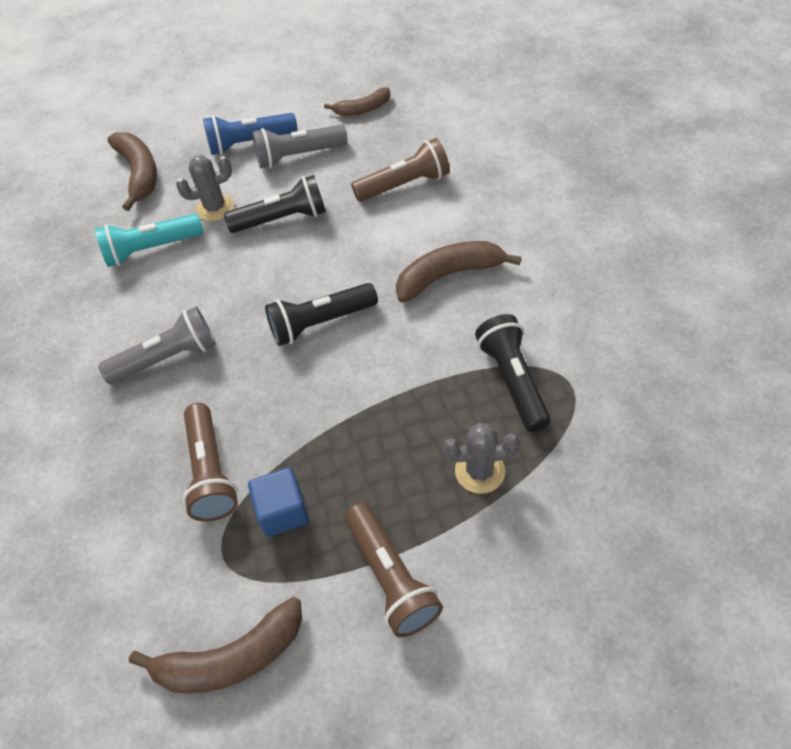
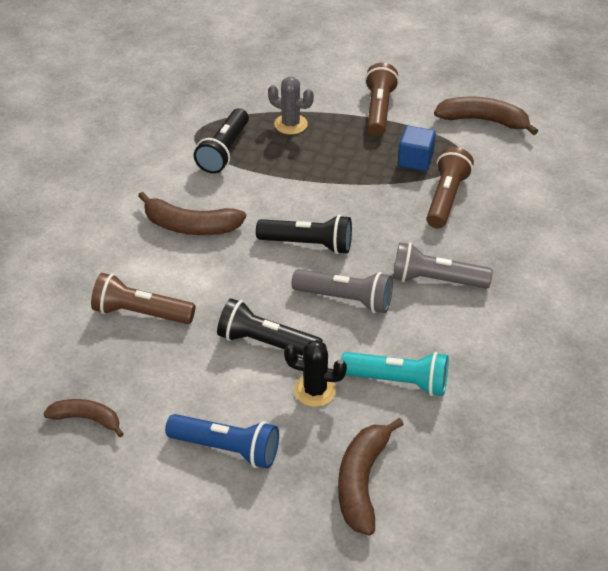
camera: 150 degrees left, 10 degrees down
grey cactus [176,155,234,221] -> black cactus [284,340,347,407]
grey flashlight [252,125,348,168] -> grey flashlight moved to [292,269,393,313]

